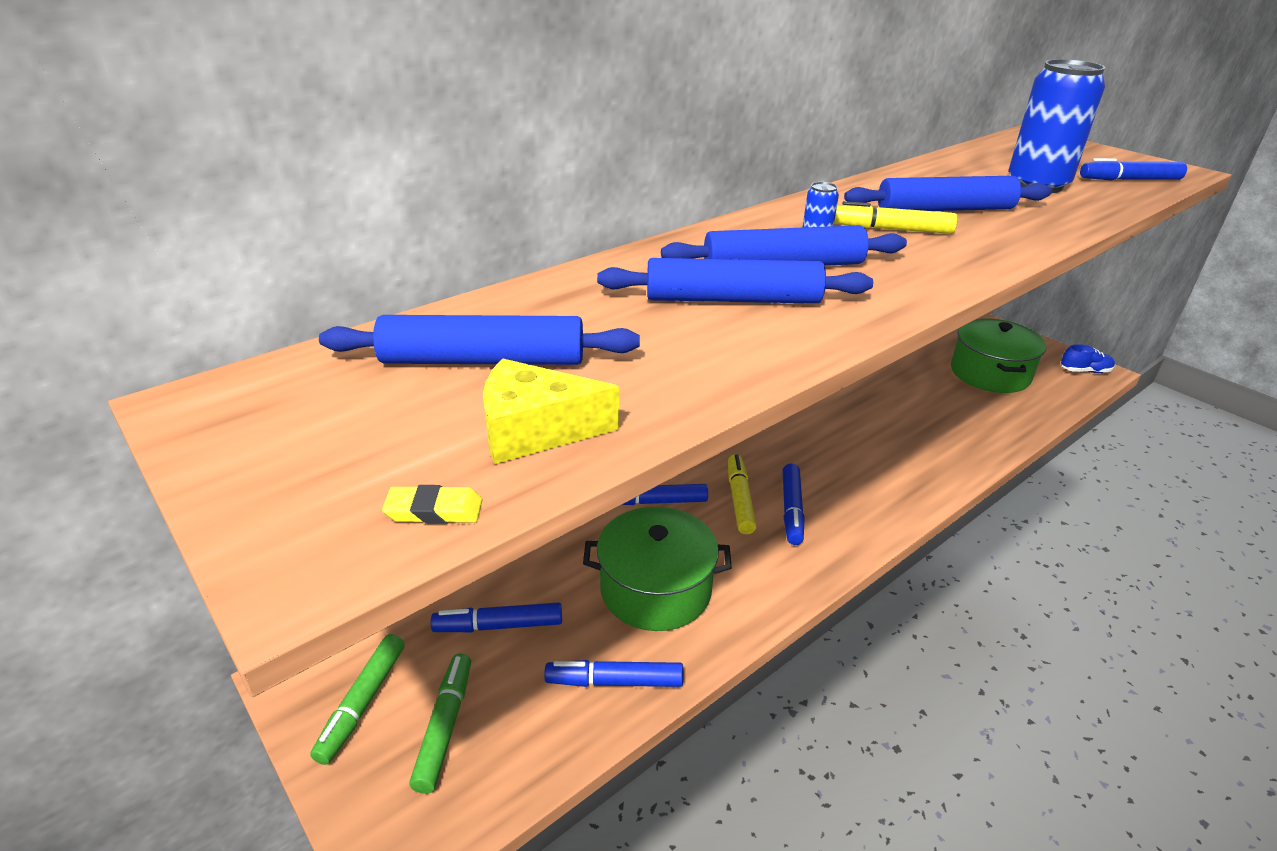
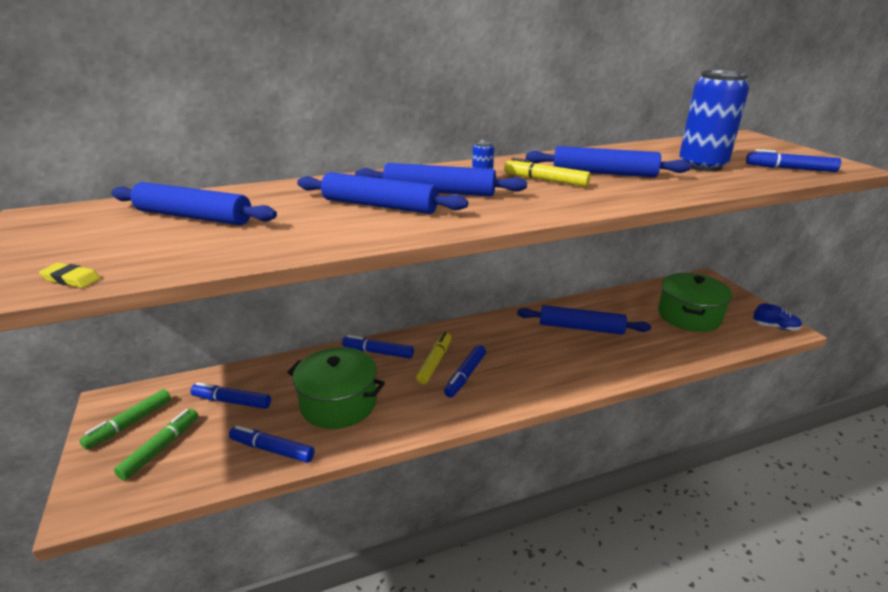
camera: 20 degrees right, 5 degrees down
yellow cheese [483,359,619,464] -> none
none -> blue rolling pin [517,305,651,335]

